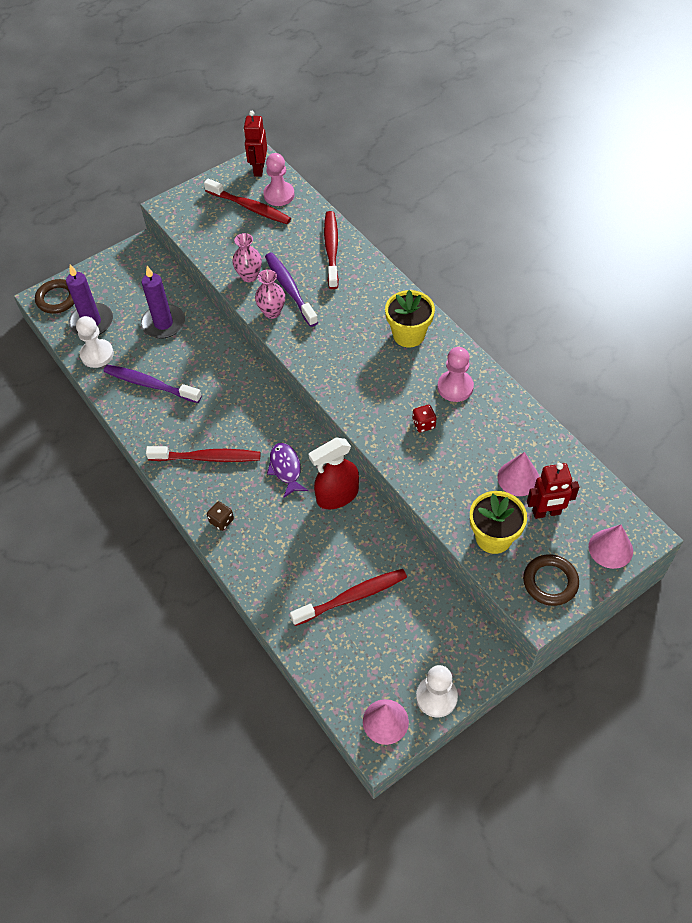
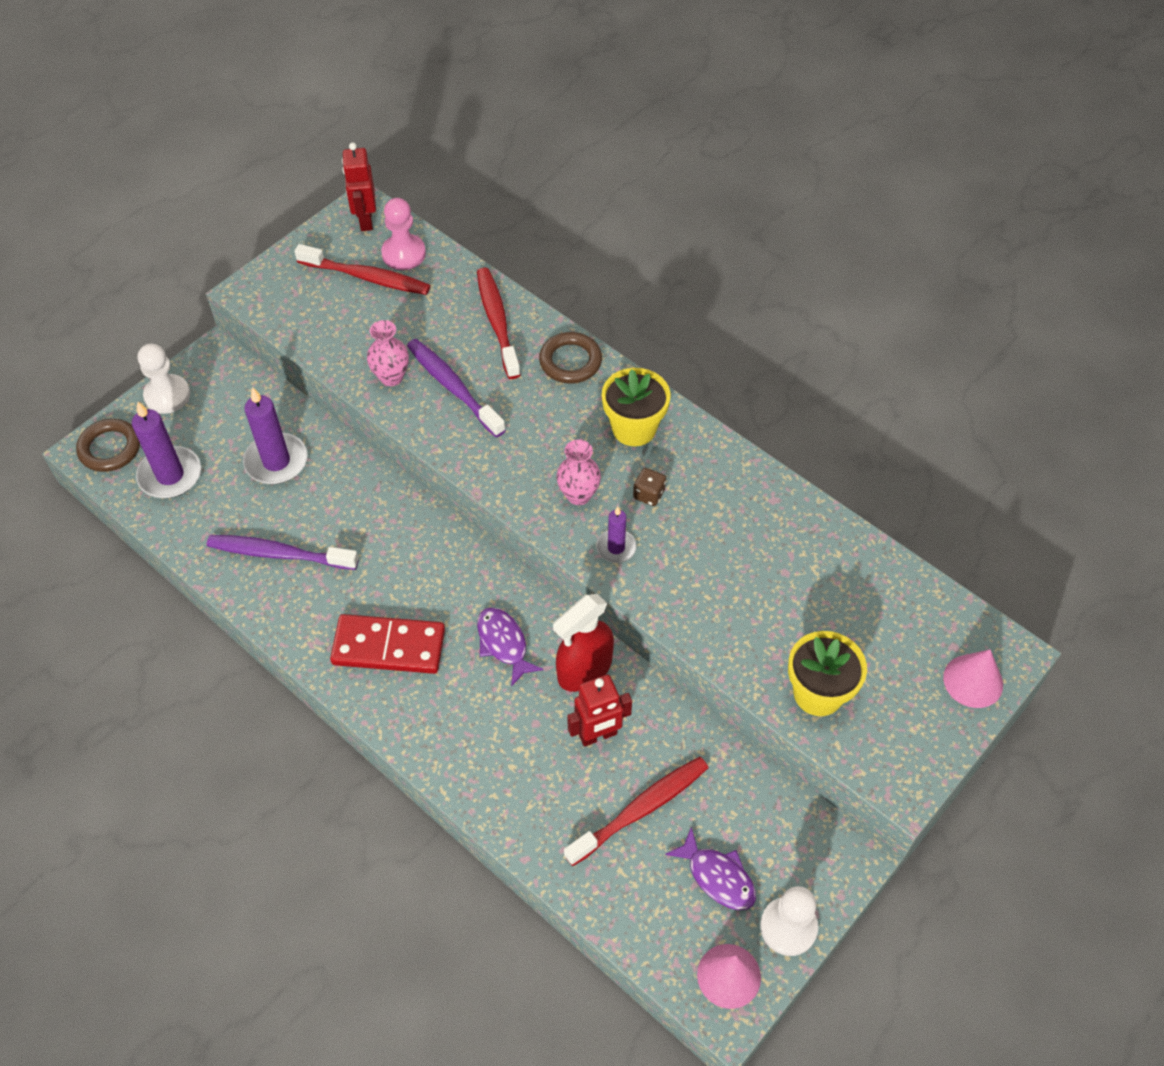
camera: 15 degrees left, 0 degrees up
white pawn [76,316,114,368] -> white pawn moved to [138,344,190,414]
red toothbrush [146,446,260,462] -> red domino [330,614,445,674]
brown dice [207,501,234,531] -> brown dice moved to [633,468,666,506]
pink vase [255,269,285,319] -> pink vase moved to [556,440,601,505]
red dice [412,405,436,432] -> none
pink pawn [438,347,474,402] -> none
pink cone [497,452,539,496] -> none
brown ring [523,554,579,606] -> brown ring moved to [539,332,602,383]
red robot [527,463,579,519] -> red robot moved to [567,675,632,747]
none -> purple candle [596,507,637,563]
none -> purple fish [665,827,756,910]

